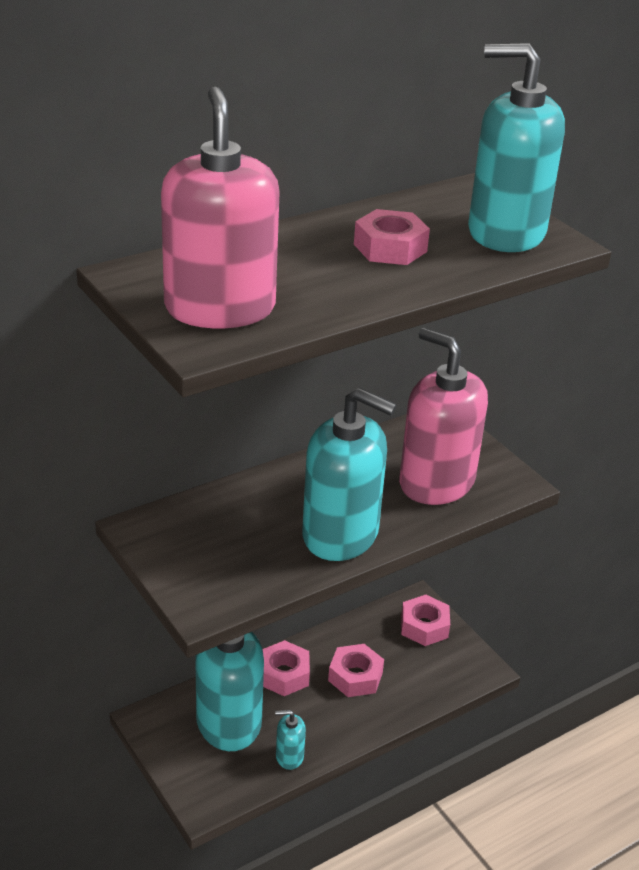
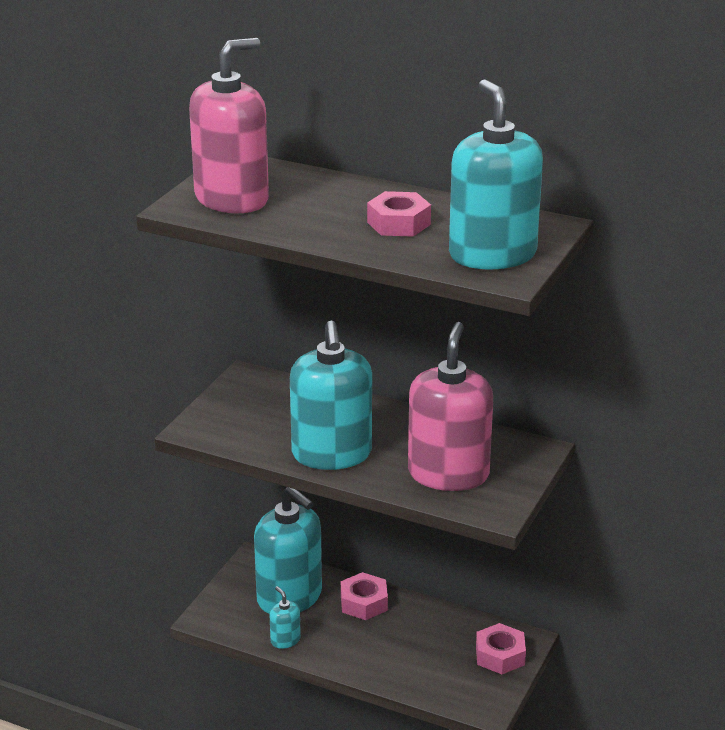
camera: 60 degrees right, 5 degrees down
pink nut [328,644,384,697] -> none

